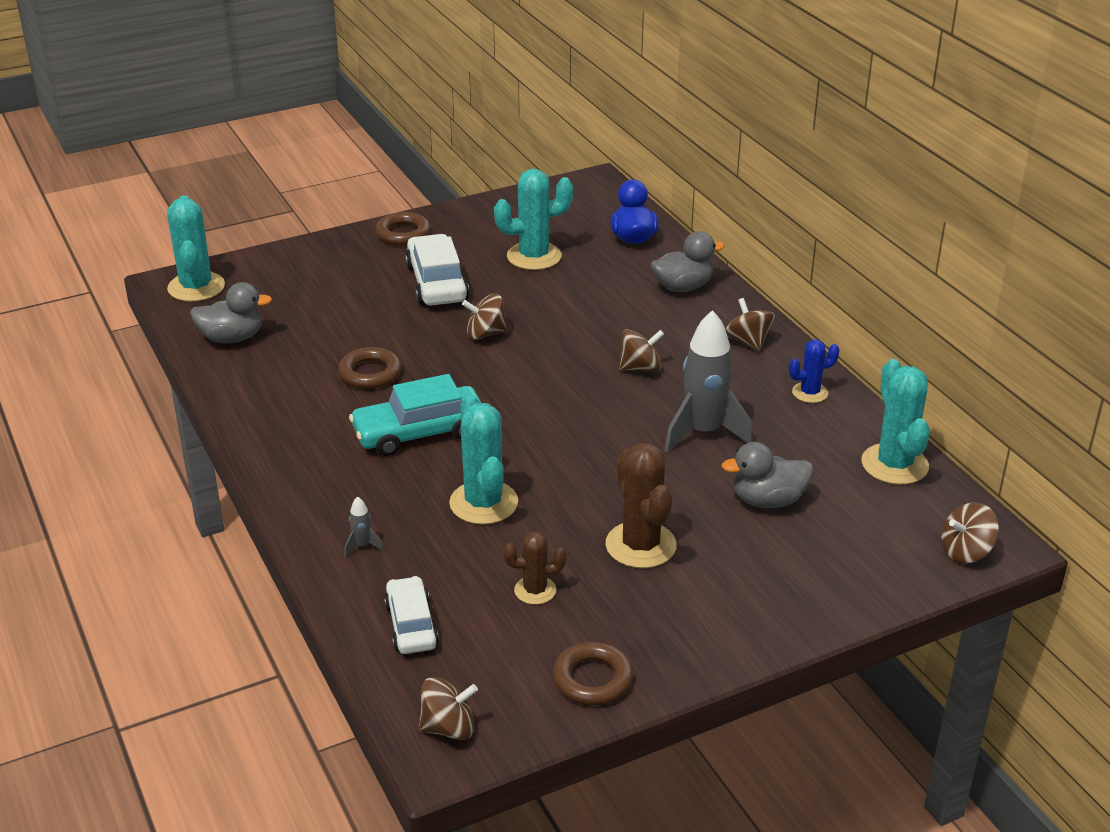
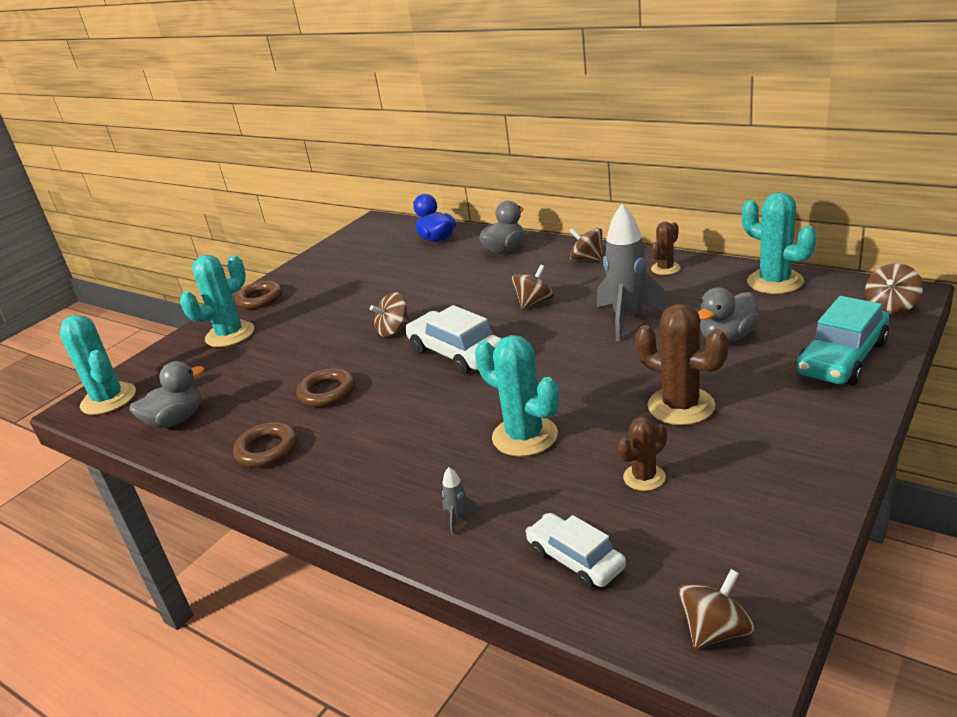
camera: 25 degrees left, 5 degrees down
turquoise car [349,374,481,456] -> turquoise car moved to [797,296,889,385]
white car [405,234,469,306] -> white car moved to [405,305,502,374]
turquoise cactus [494,169,573,270] -> turquoise cactus moved to [180,255,254,347]
brown ring [553,642,633,705] -> brown ring moved to [233,422,297,468]
blue cactus [789,339,840,403] -> brown cactus [651,222,681,275]

